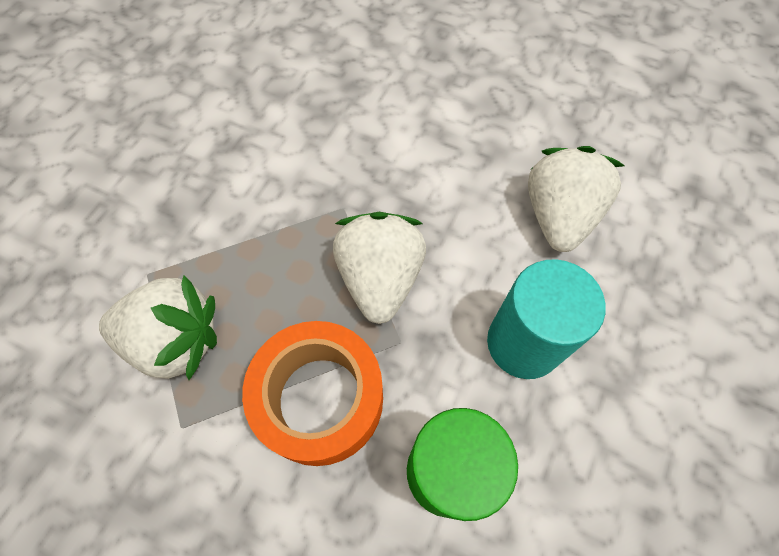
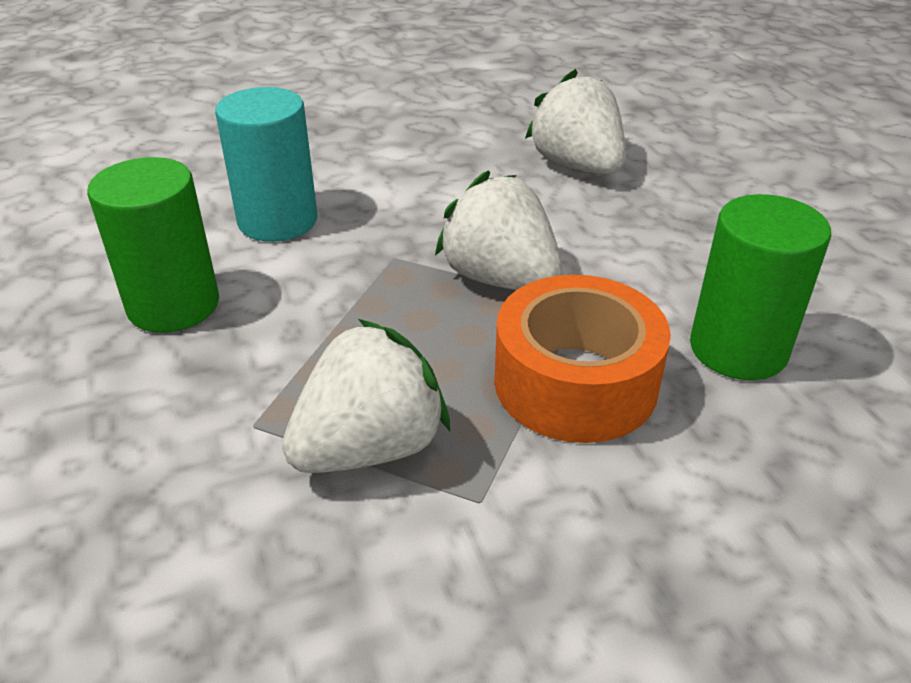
camera: 45 degrees left, 25 degrees down
turquoise cylinder [487,259,605,379] -> turquoise cylinder moved to [215,87,317,242]
none -> green cylinder [87,157,219,333]

